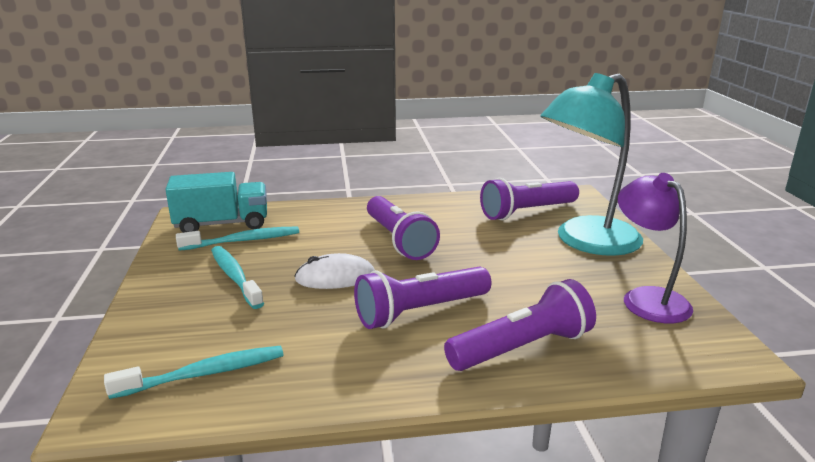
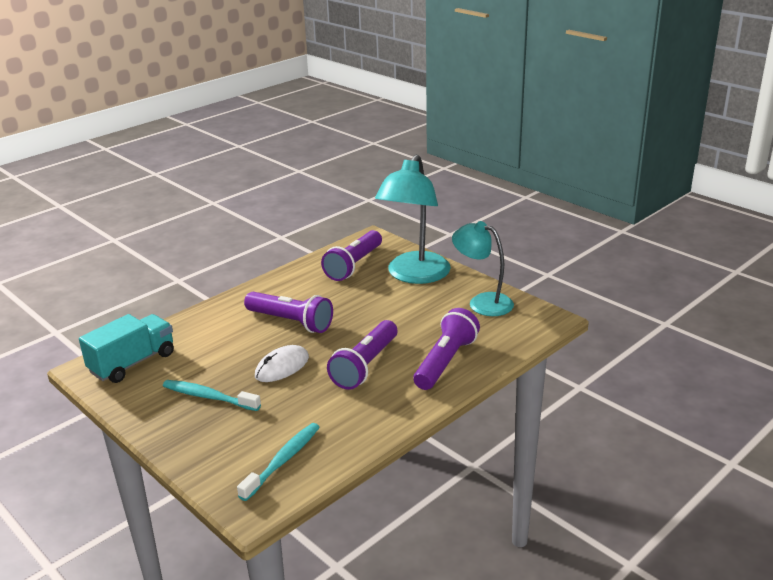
camera: 35 degrees left, 5 degrees up
turquoise toothbrush [176,226,299,251] -> none
purple lamp [618,173,693,323] -> turquoise lamp [452,221,514,316]

